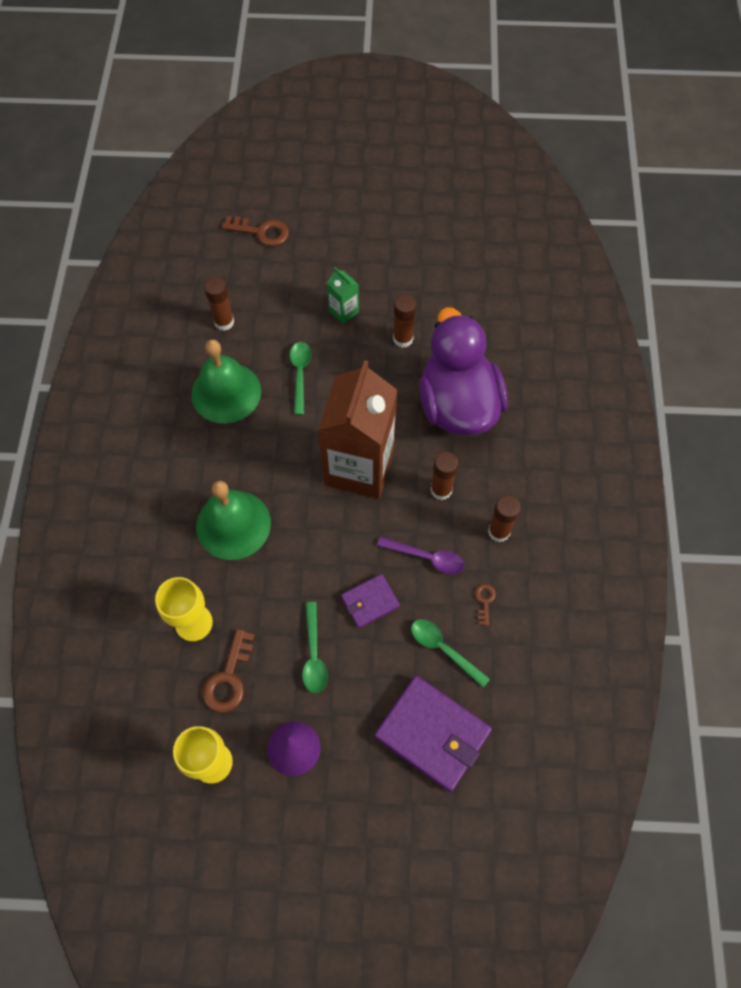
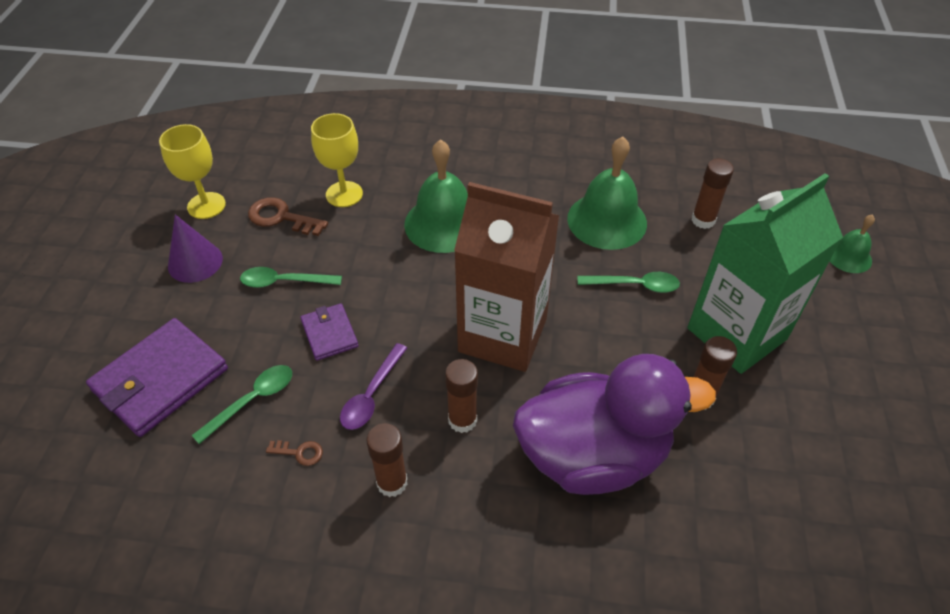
camera: 95 degrees right, 15 degrees down
brown key [222,216,289,246] -> green bell [830,215,875,273]
green carton [327,268,359,324] -> green carton [687,173,843,374], size x2.42

